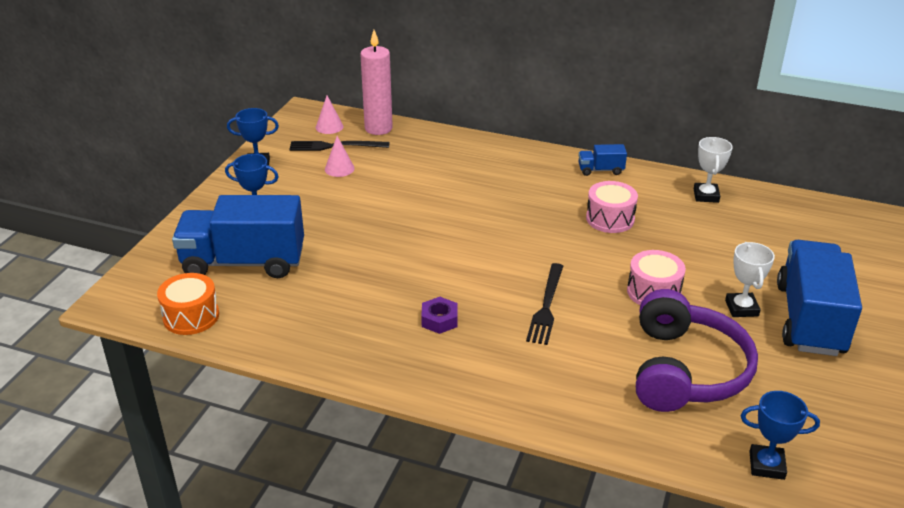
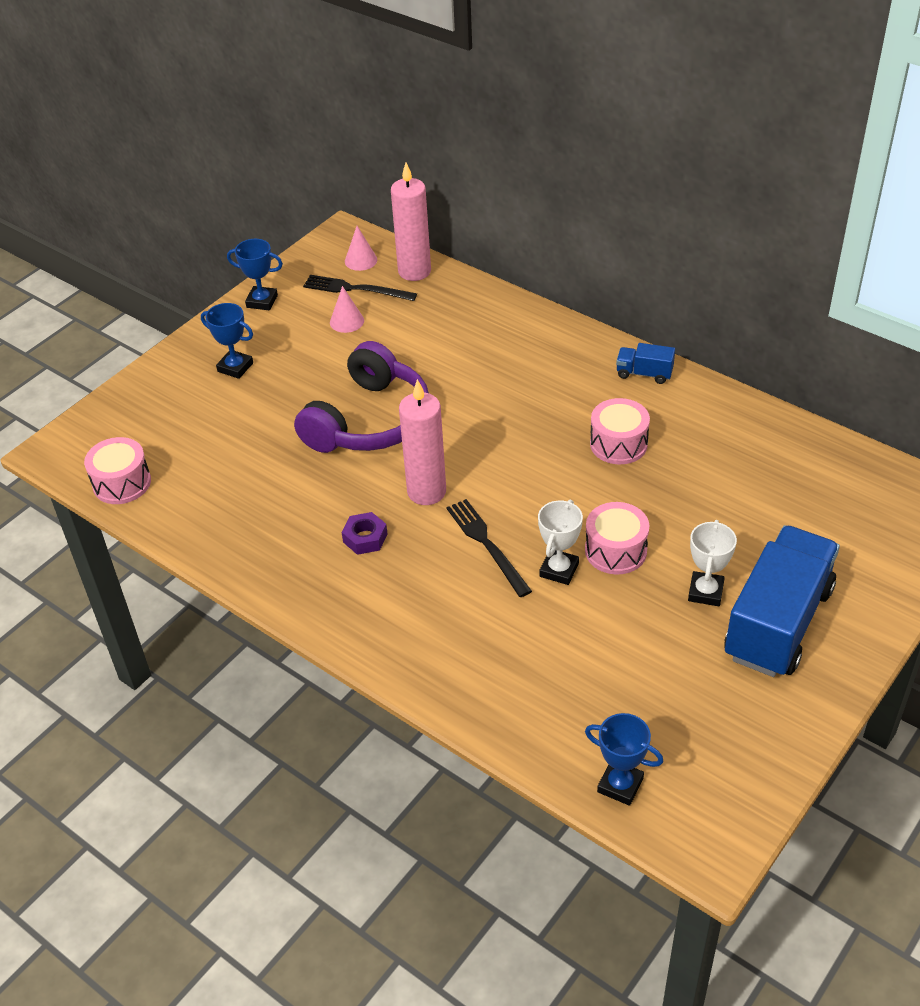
camera: 20 degrees right, 10 degrees up
orange drum [157,273,219,335] -> pink drum [84,437,151,504]
blue truck [172,195,304,278] -> none
black fork [526,263,563,345] -> black fork turned 120 degrees clockwise [446,499,532,597]
purple headphones [636,289,758,412] -> purple headphones moved to [294,341,429,453]
white trophy [694,137,733,203] -> white trophy moved to [538,500,583,585]
none -> pink candle [399,379,446,505]

